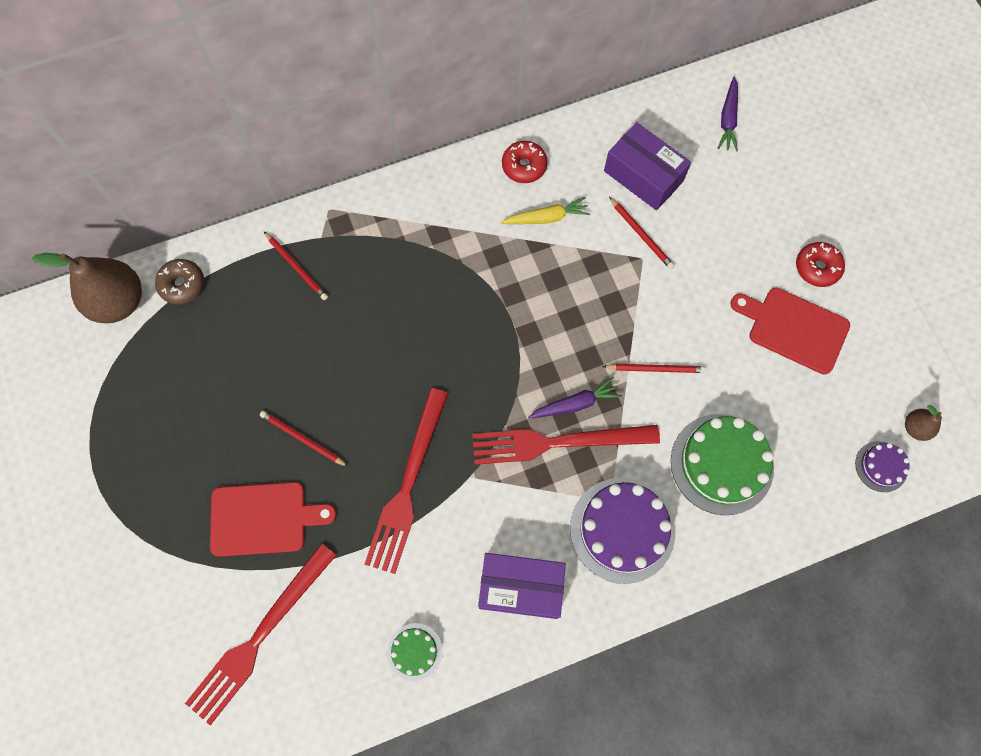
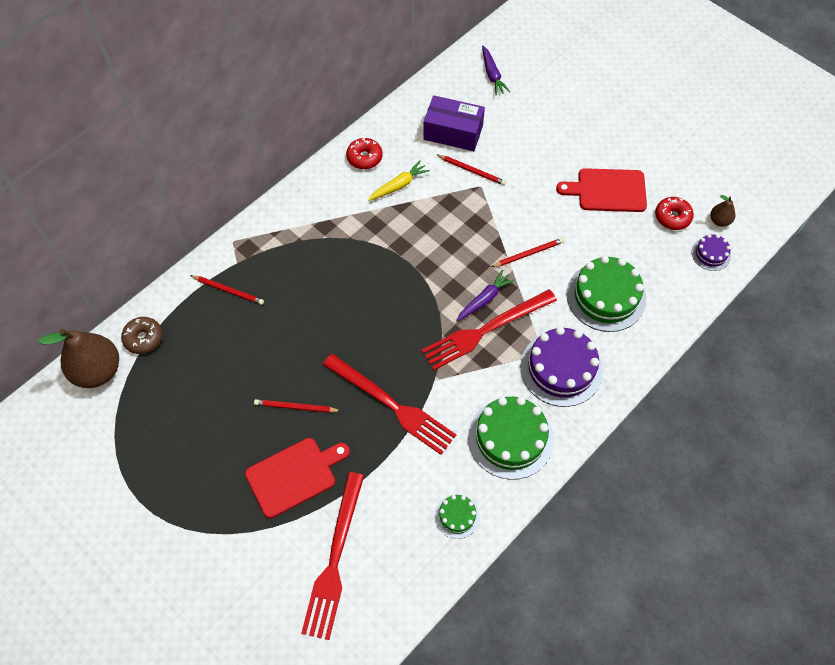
camera: 25 degrees left, 10 degrees down
red fork [364,388,448,574] -> red fork turned 45 degrees counterclockwise [323,354,456,455]
purple box [478,553,566,619] -> green cake [468,397,554,480]
red donut [796,242,845,287] -> red donut moved to [655,197,694,230]

